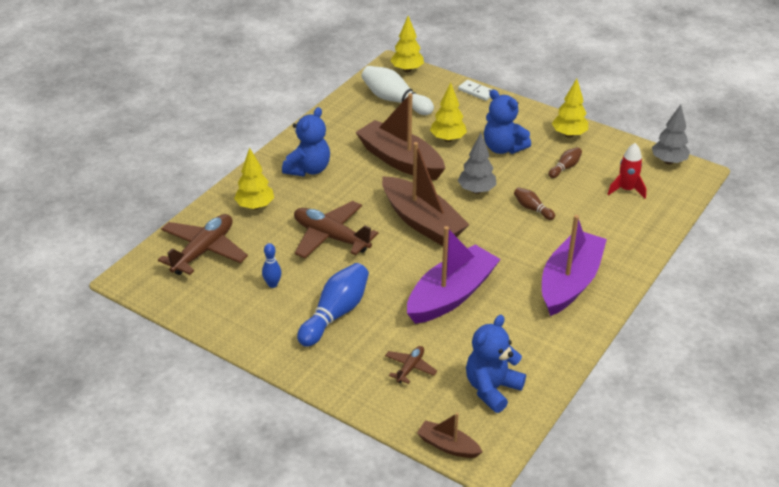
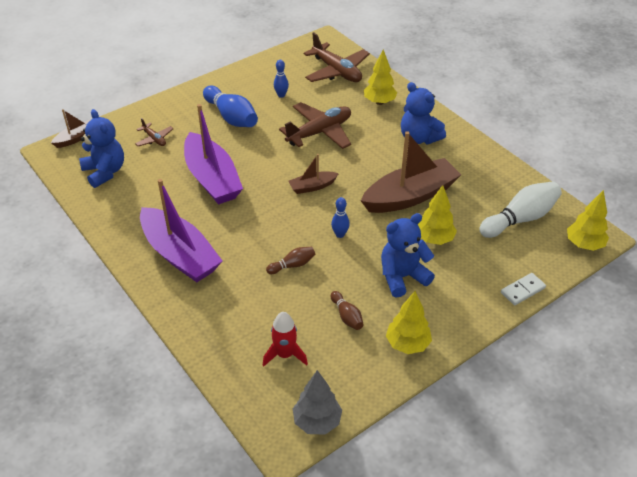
camera: 110 degrees right, 5 degrees up
brown boat [382,142,470,246] -> brown boat [288,154,339,194], size x0.48
grey tree [457,133,497,194] -> blue bowling pin [331,197,350,238]

